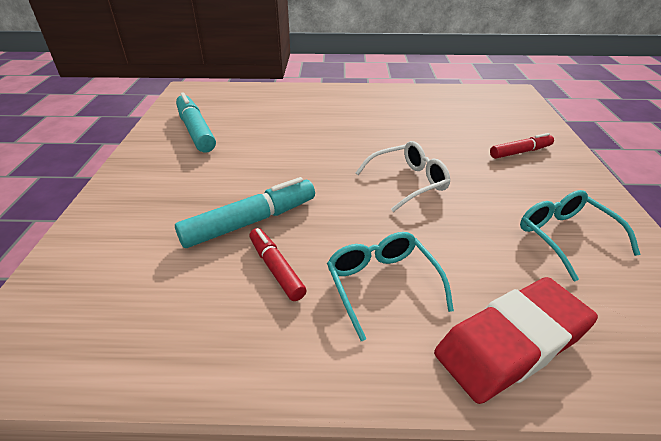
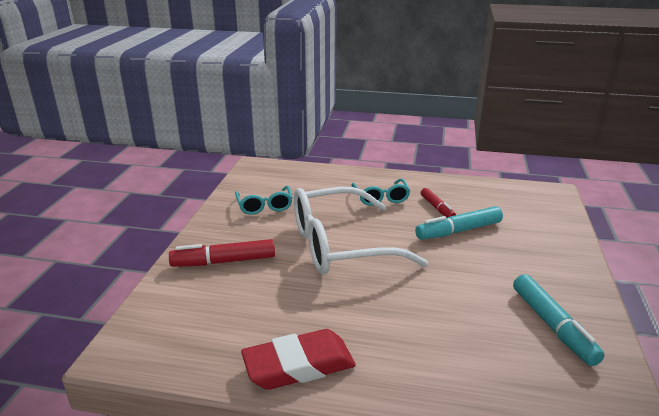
camera: 170 degrees left, 10 degrees down
white glasses [356,141,450,212] -> white glasses [294,187,428,275], size x2.09
red eraser [434,277,598,404] -> red eraser moved to [241,329,356,390]
red marker [490,133,554,159] -> red marker [169,239,275,267], size x1.60

